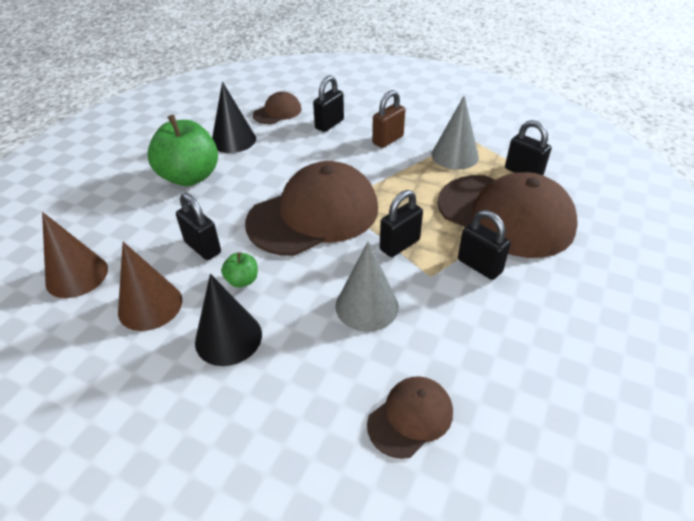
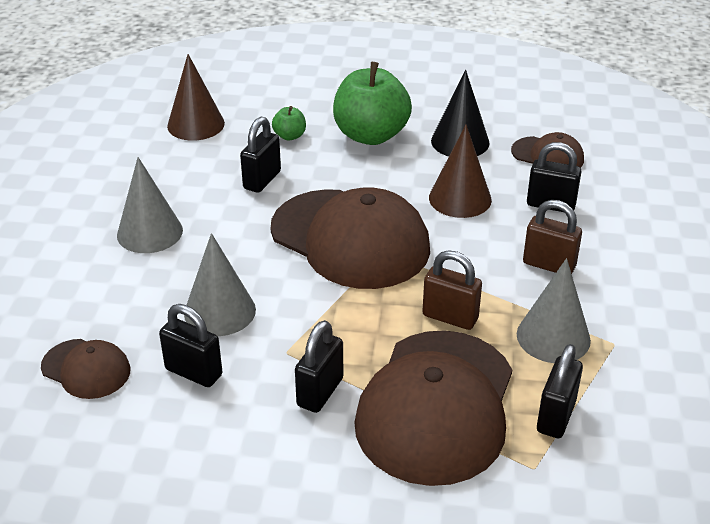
camera: 70 degrees right, 5 degrees down
brown cone [118,242,182,331] -> brown cone moved to [429,125,492,218]
black cone [195,274,262,366] -> grey cone [117,157,183,253]
green apple [221,252,258,287] -> green apple moved to [272,106,306,141]
black padlock [380,190,423,257] -> black padlock moved to [159,304,222,387]
none -> brown padlock [422,250,482,330]

